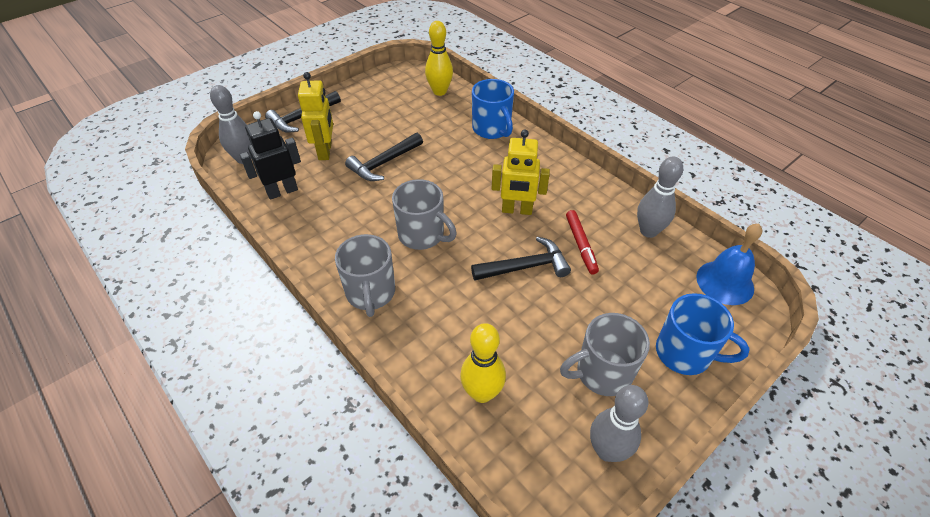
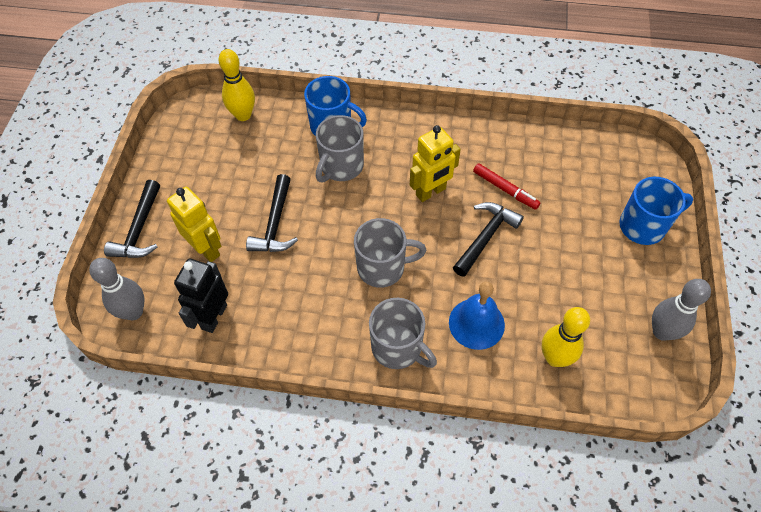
camera: 40 degrees left, 10 degrees up
grey mug [560,313,650,396] -> grey mug moved to [316,115,364,183]
grey bowling pin [637,157,683,238] -> none
blue bell [696,223,762,305] -> blue bell moved to [449,282,505,350]

